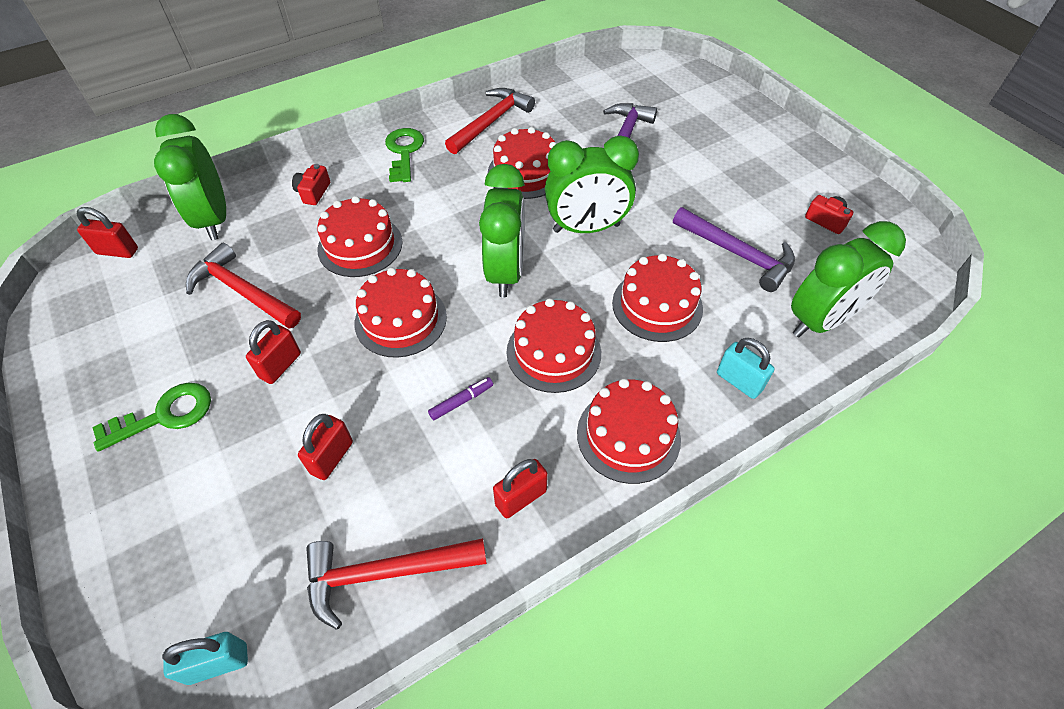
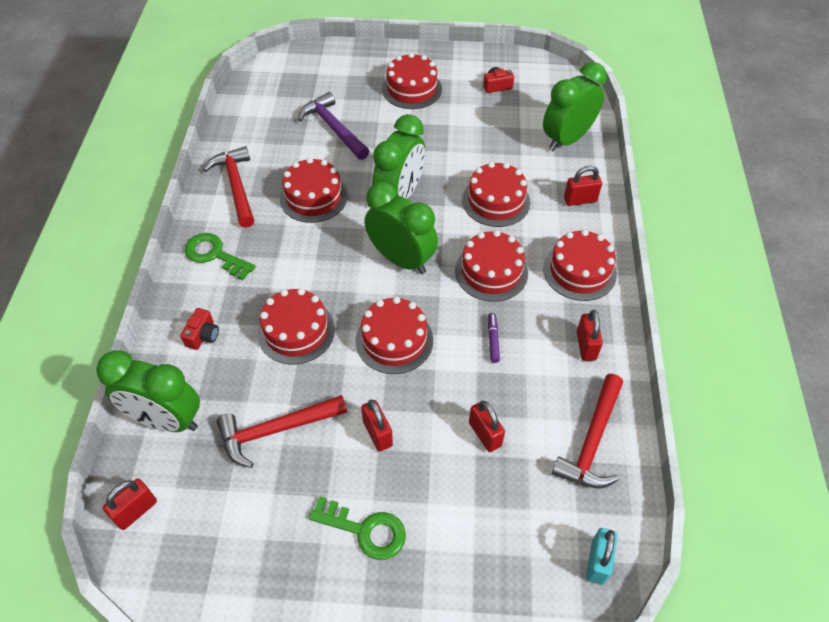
camera: 55 degrees left, 0 degrees up
green key [92,383,211,452] -> green key turned 105 degrees clockwise [309,496,406,560]
red camera [292,164,330,205] -> red camera turned 120 degrees counterclockwise [180,308,219,350]
purple hammer [673,207,795,292] -> none
turquoise padlock [717,338,775,399] -> red padlock [564,166,602,206]
green clock [791,221,906,337] -> green clock turned 135 degrees counterclockwise [543,62,607,151]
none -> red cake [382,53,442,109]

